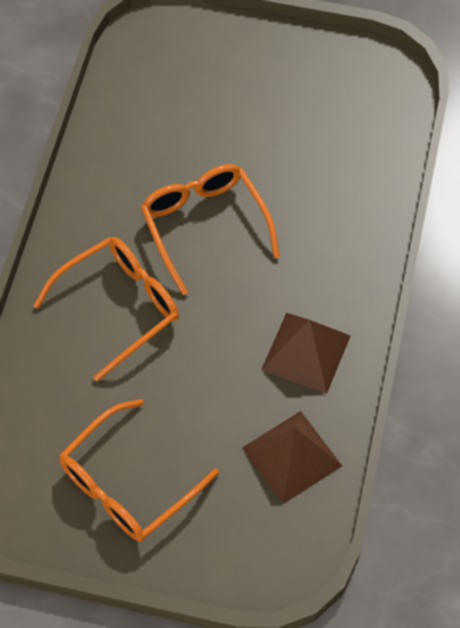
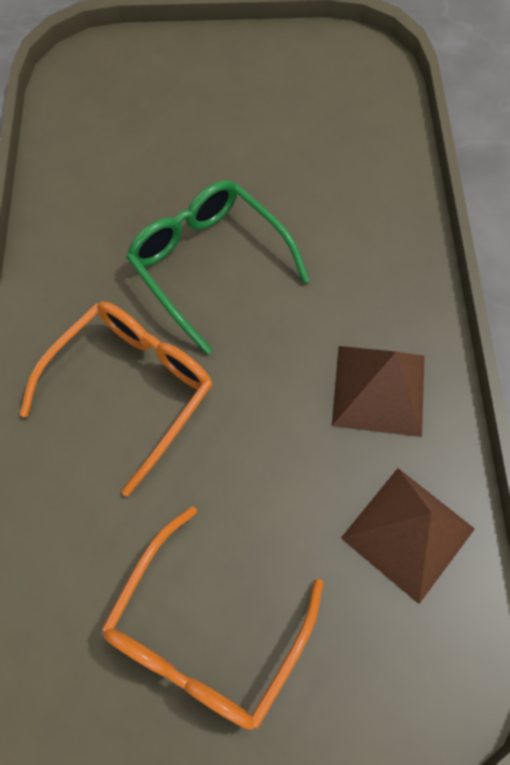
camera: 15 degrees left, 5 degrees up
orange glasses [141,164,280,295] -> green glasses [126,180,310,355]

